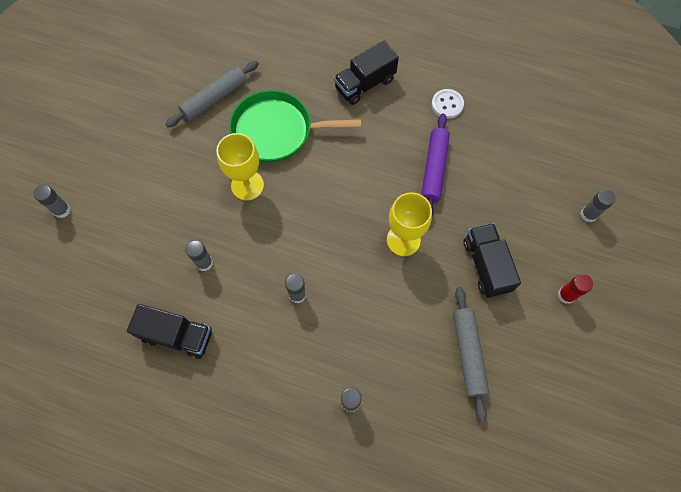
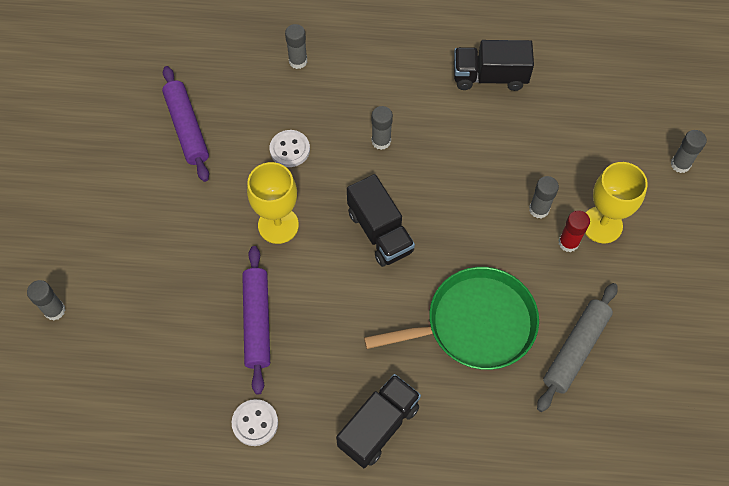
camera: 165 degrees right, 5 degrees down
grey glue stick [185,240,213,271] -> grey glue stick moved to [529,176,559,218]
yellow goblet [216,133,264,201] -> yellow goblet moved to [585,162,648,243]
grey rolling pin [453,287,489,422] -> purple rolling pin [162,66,209,182]
black truck [464,223,521,298] -> black truck moved to [347,174,415,267]
red glue stick [558,274,593,304] -> red glue stick moved to [558,210,590,252]
none -> white button [269,130,310,167]

